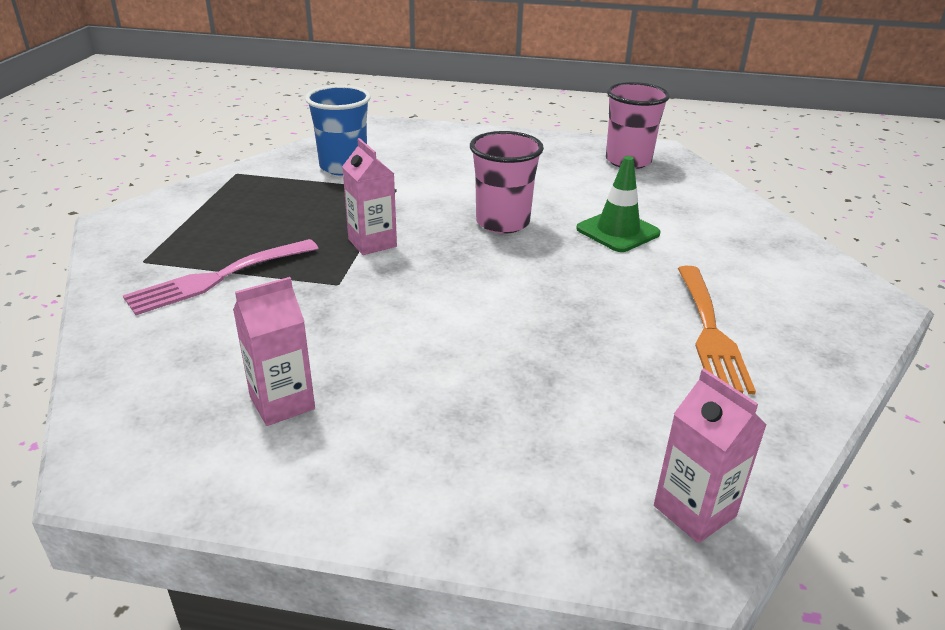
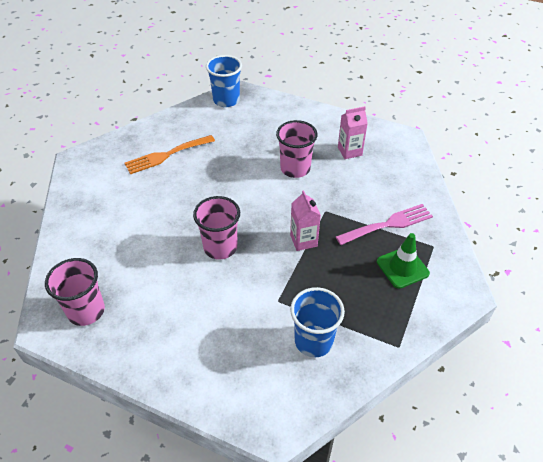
camera: 165 degrees left, 15 degrees up
green traffic cone [576,156,661,252] -> green traffic cone moved to [377,233,430,289]
pink carton [654,369,767,543] -> blue cup [206,55,242,107]
orange fork [678,266,756,394] -> orange fork turned 135 degrees counterclockwise [125,135,215,174]
none -> pink cup [276,120,318,178]

